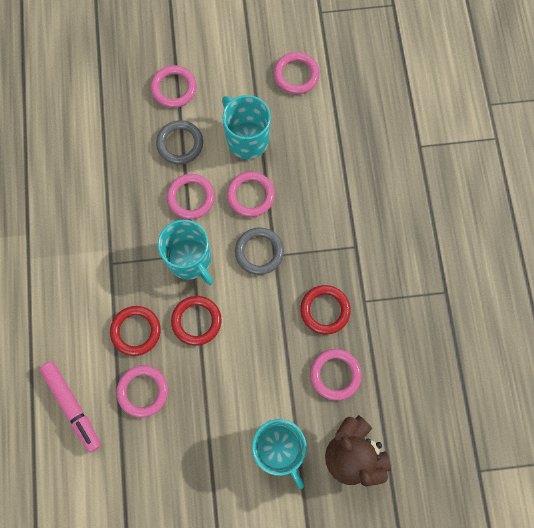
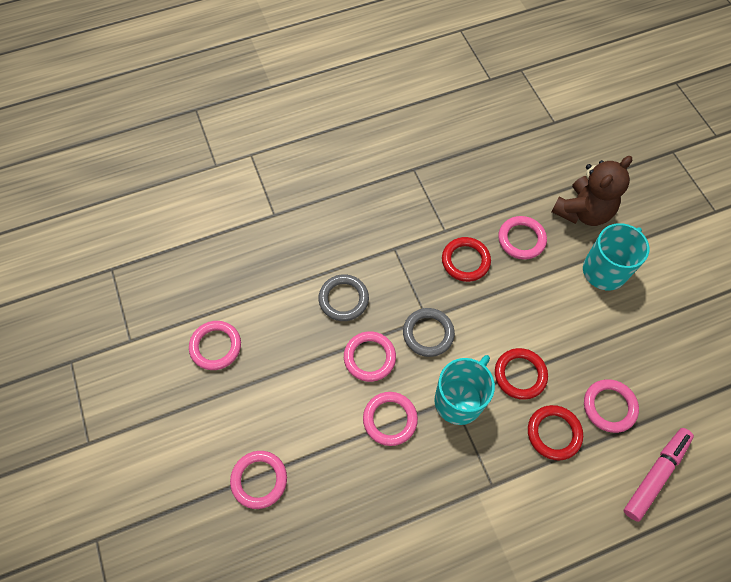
camera: 105 degrees left, 10 degrees down
grey ring [156,120,203,165] -> grey ring moved to [318,274,369,321]
turquoise mug [222,95,271,159] -> none

